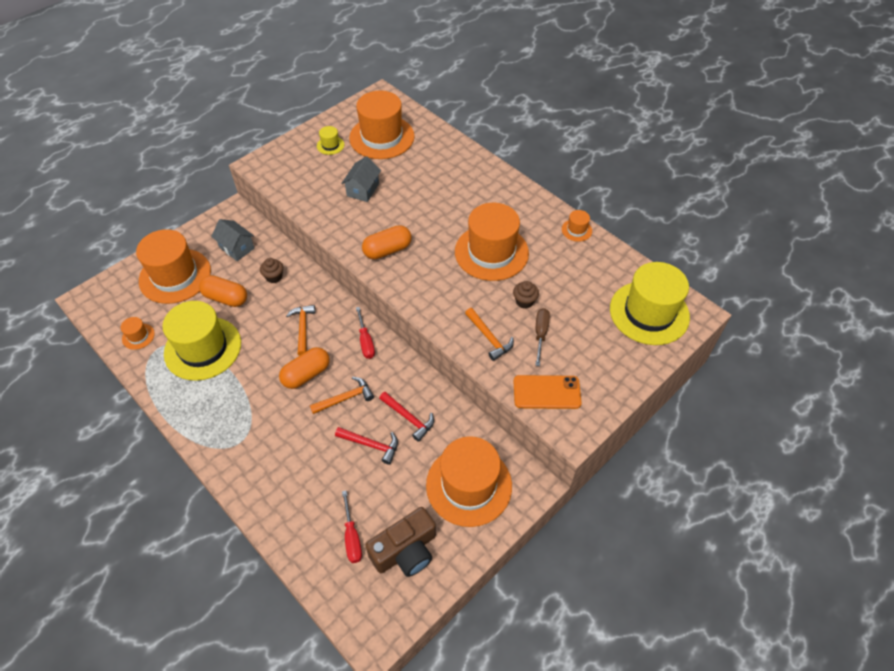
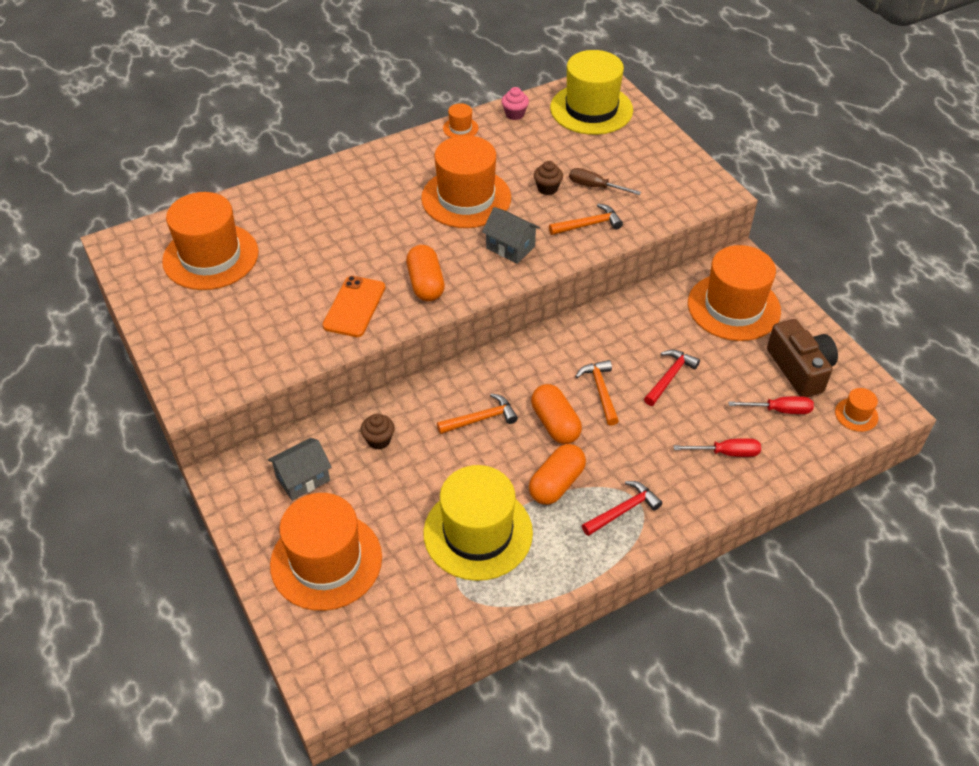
camera: 75 degrees left, 5 degrees down
orange hat [121,317,155,350] -> orange hat moved to [835,388,878,432]
orange capsule [199,275,247,307] -> orange capsule moved to [529,444,586,505]
orange hammer [286,305,316,356] -> orange hammer turned 150 degrees clockwise [437,393,518,434]
yellow hat [317,126,344,155] -> none
grey house [341,156,381,202] -> grey house moved to [482,207,540,264]
red screwdriver [356,307,375,359] -> red screwdriver moved to [674,438,761,457]
red hammer [379,392,434,442] -> red hammer moved to [582,481,662,536]
orange phone [513,375,582,409] -> orange phone moved to [322,276,386,337]
none -> pink cupcake [502,87,529,120]

